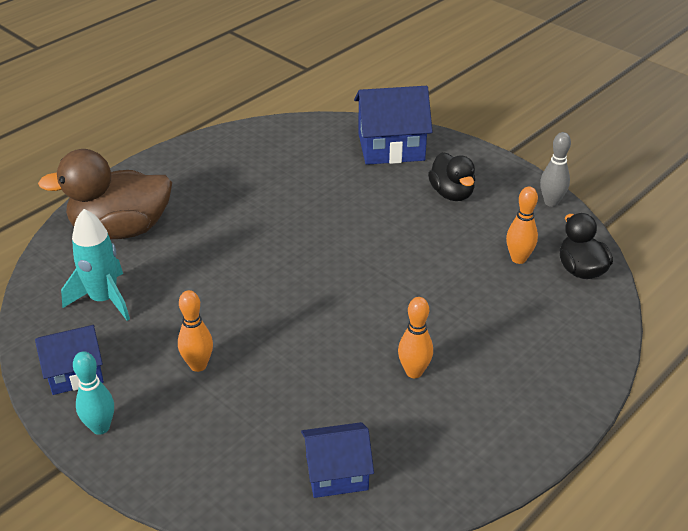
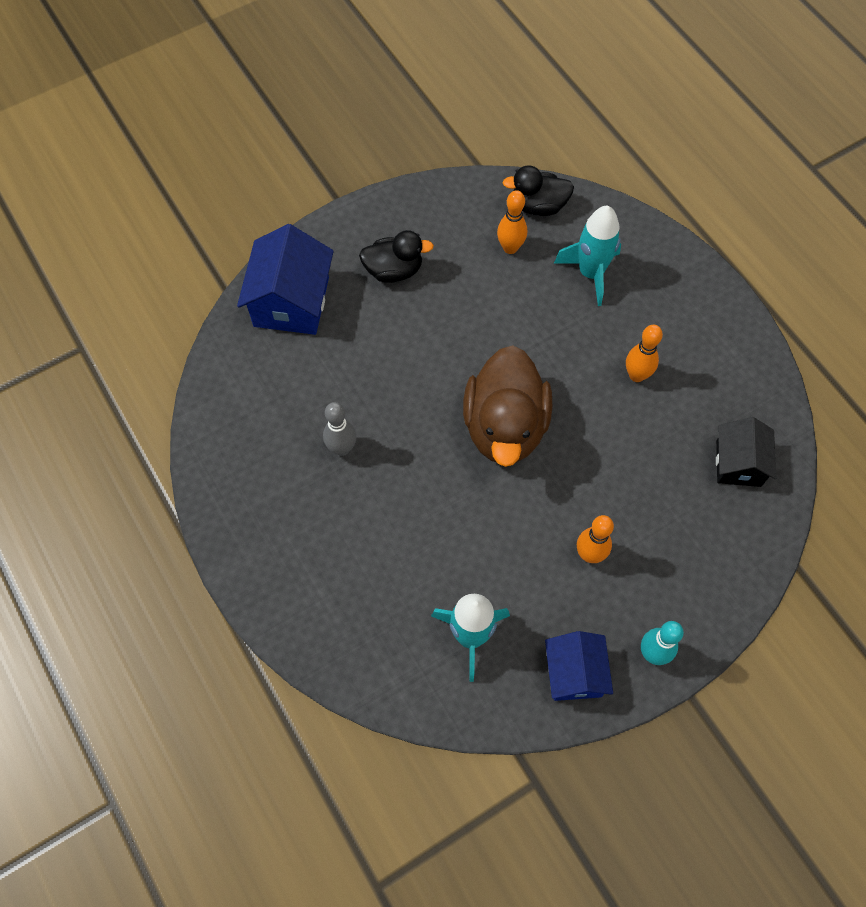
camera: 75 degrees left, 25 degrees up
brown duck [38,149,172,239] -> brown duck moved to [463,345,552,467]
blue house [301,422,374,498] -> black house [716,417,776,487]
grey bowling pin [540,132,571,207] -> grey bowling pin moved to [323,402,356,456]
none -> turquoise rocket [554,206,621,306]

